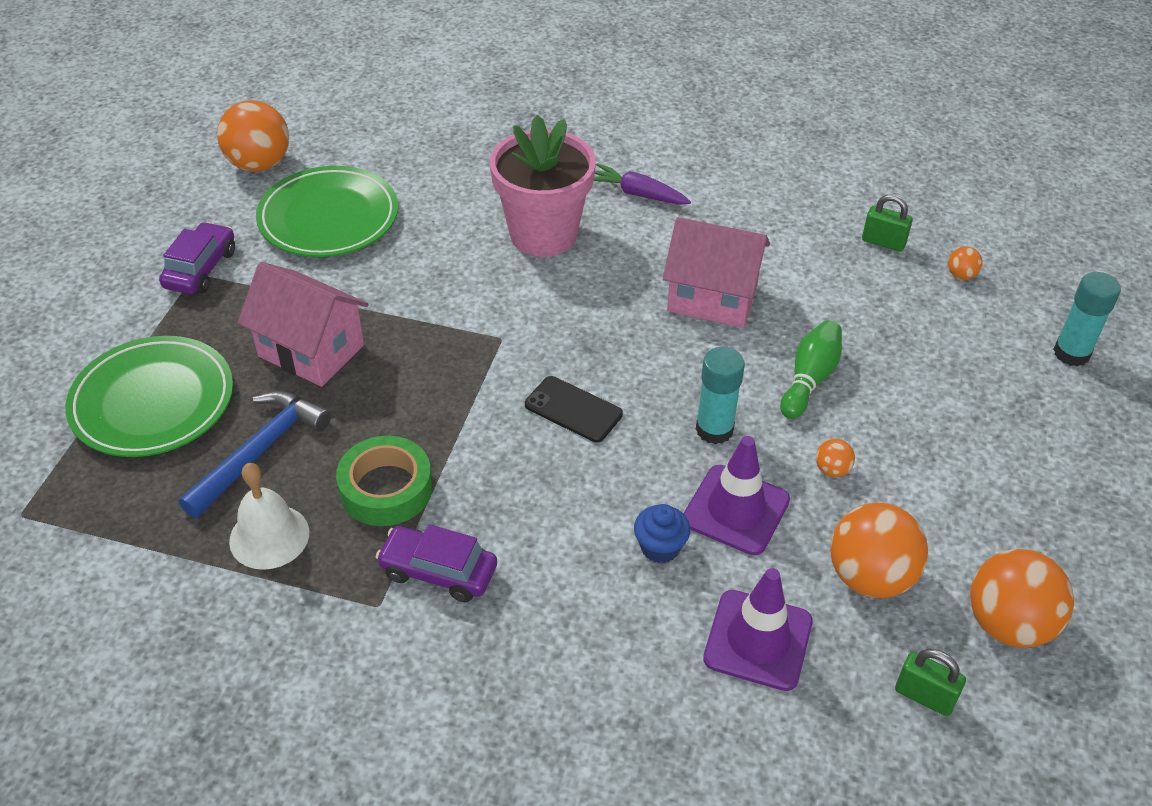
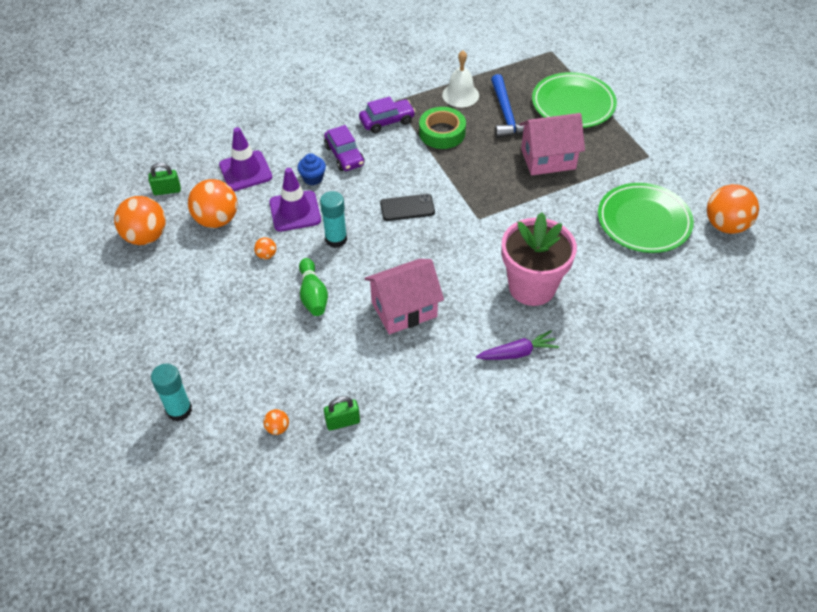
camera: 140 degrees right, 5 degrees up
purple car [159,222,235,294] -> purple car moved to [324,125,365,171]

